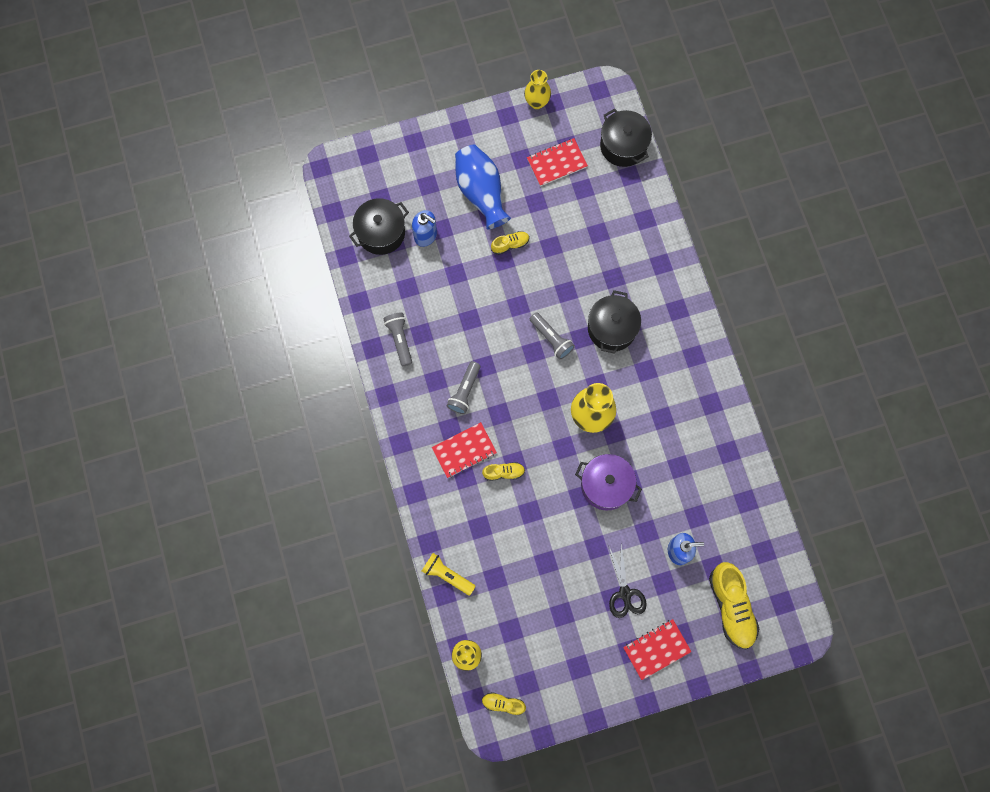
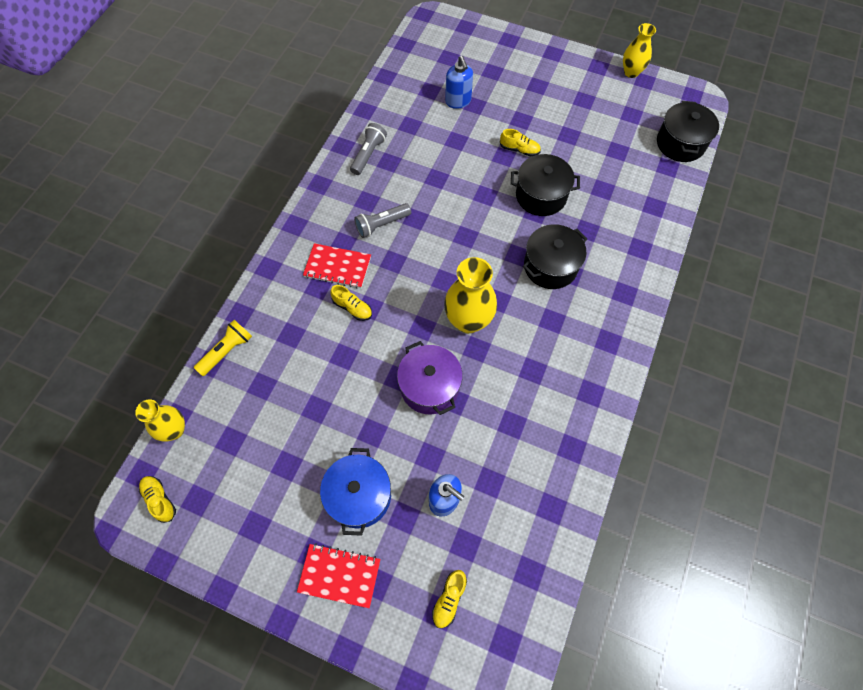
camera: 40 degrees right, 10 degrees down
black pot [349,198,409,255] -> black pot moved to [511,154,580,216]
yellow flashlight [422,553,476,596] -> yellow flashlight turned 60 degrees clockwise [194,320,252,376]
blue vase [455,145,511,230] -> none
red notebook [527,138,588,186] -> none
grey flashlight [530,312,575,360] -> none
black scissors [609,545,647,618] -> blue pot [320,448,391,536]
yellow shoe [709,562,759,649] -> yellow shoe [432,570,467,628], size x0.51

